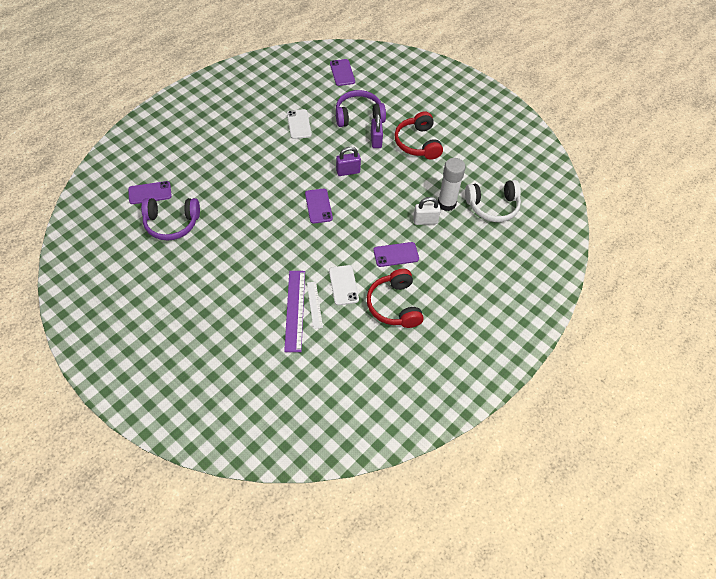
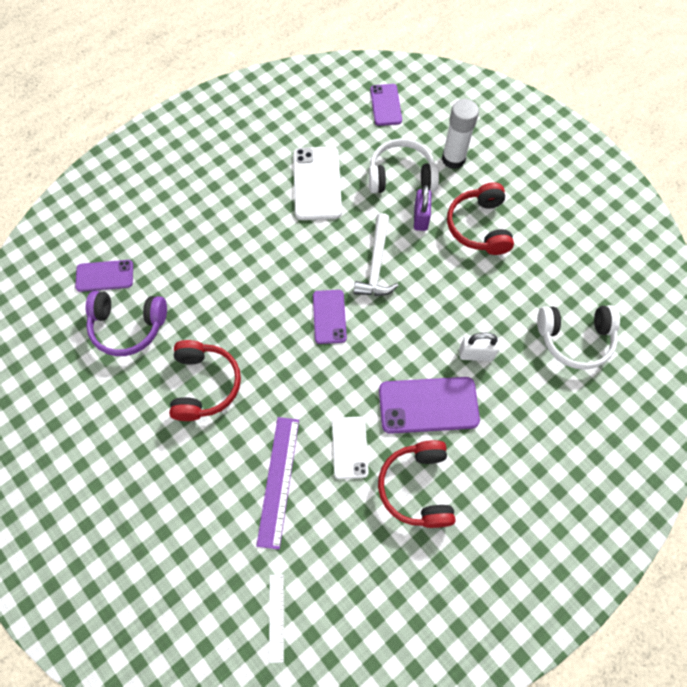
camera: 10 degrees right, 10 degrees up
white phone [287,109,312,139] -> white phone [293,147,342,220], size x1.60
white ruler [307,282,323,329] -> white ruler moved to [269,574,284,663]
purple headphones [336,90,386,127] -> white headphones [369,138,439,193]
purple padlock [336,147,361,176] -> white hammer [354,213,399,296]
purple phone [373,242,419,267] -> purple phone [379,377,480,434], size x1.60
white glue stick [438,158,466,211] -> white glue stick moved to [442,99,479,169]
none -> red headphones [169,340,241,421]

